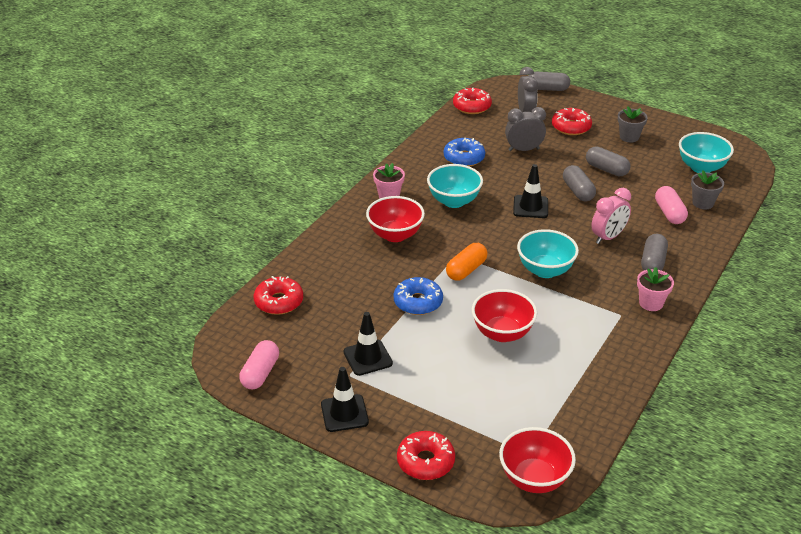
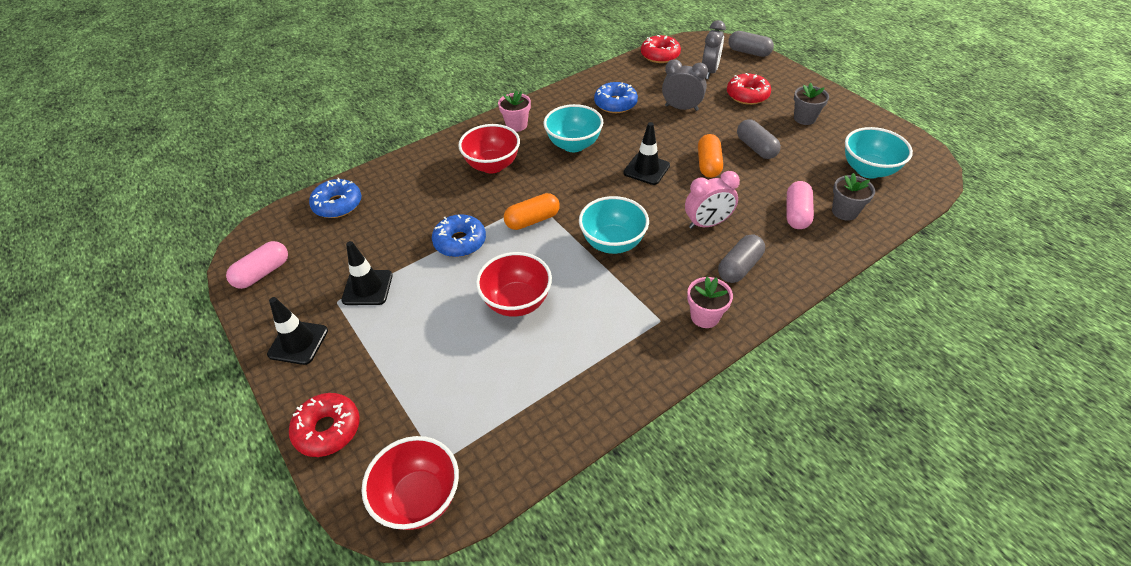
camera: 25 degrees right, 10 degrees up
red donut [254,276,303,315] -> blue donut [309,178,361,218]
grey capsule [563,165,596,202] -> orange capsule [698,134,723,178]

